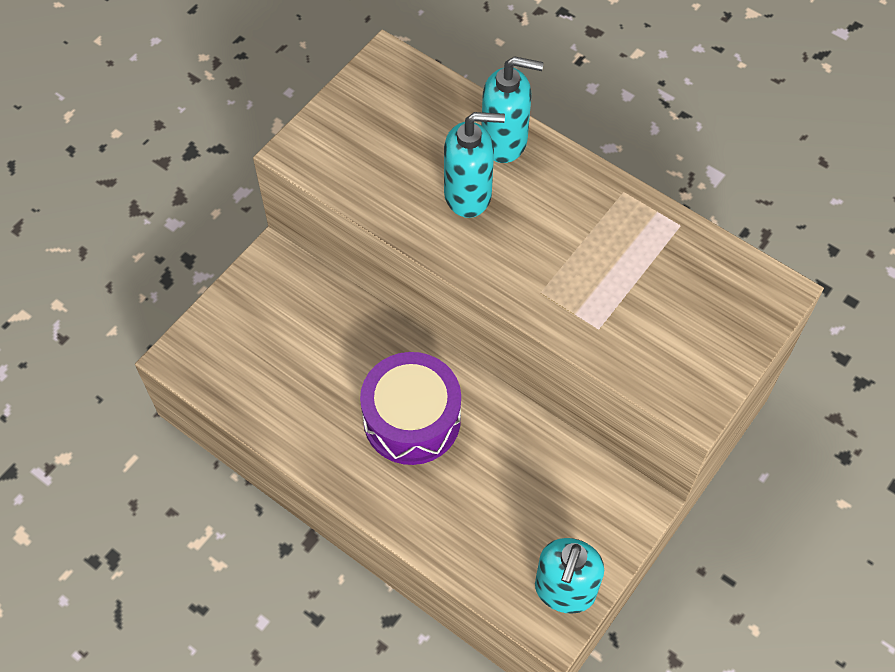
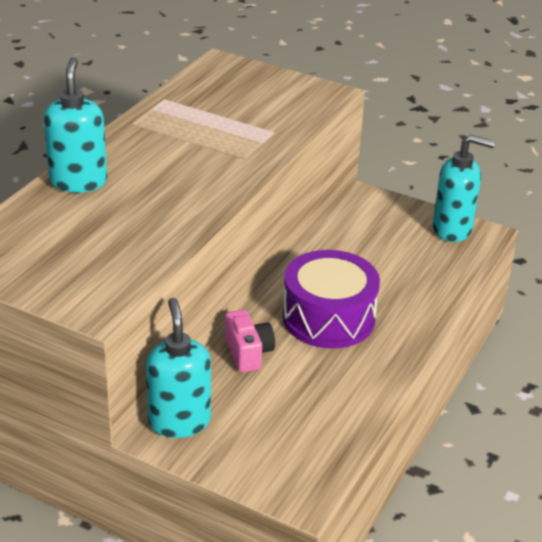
camera: 100 degrees left, 25 degrees down
turquoise soap dispenser [444,112,505,218] -> turquoise soap dispenser moved to [146,298,211,438]
none -> pink camera [225,310,275,373]

